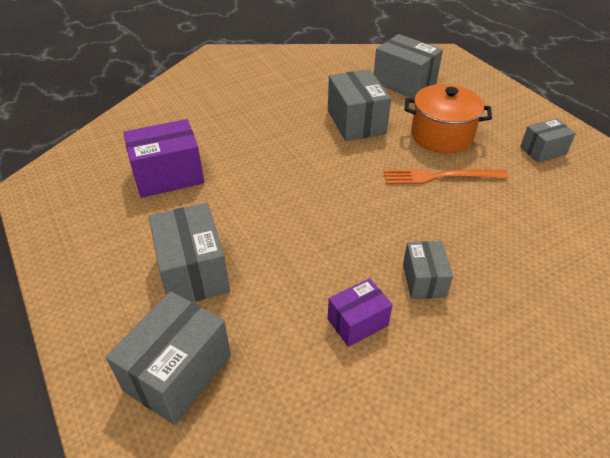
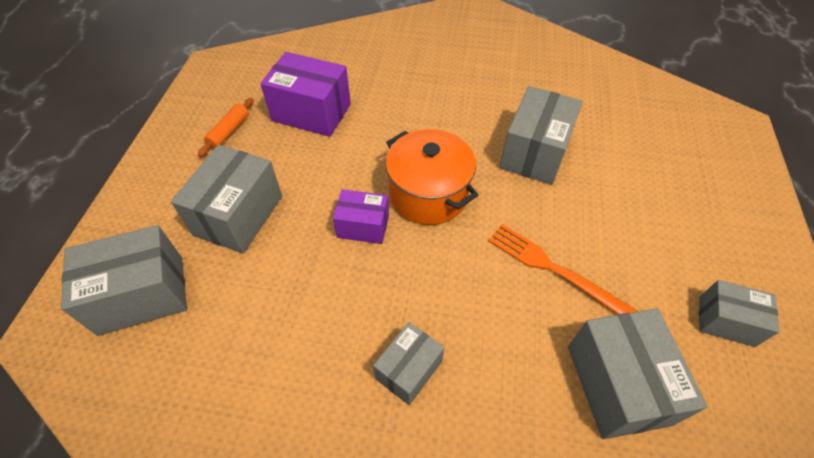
camera: 40 degrees right, 10 degrees up
purple box [328,278,393,347] -> purple box moved to [333,189,389,244]
grey box [374,34,443,99] -> grey box moved to [568,309,708,439]
orange pot [404,84,492,153] -> orange pot moved to [385,129,478,225]
none -> orange rolling pin [198,98,254,157]

